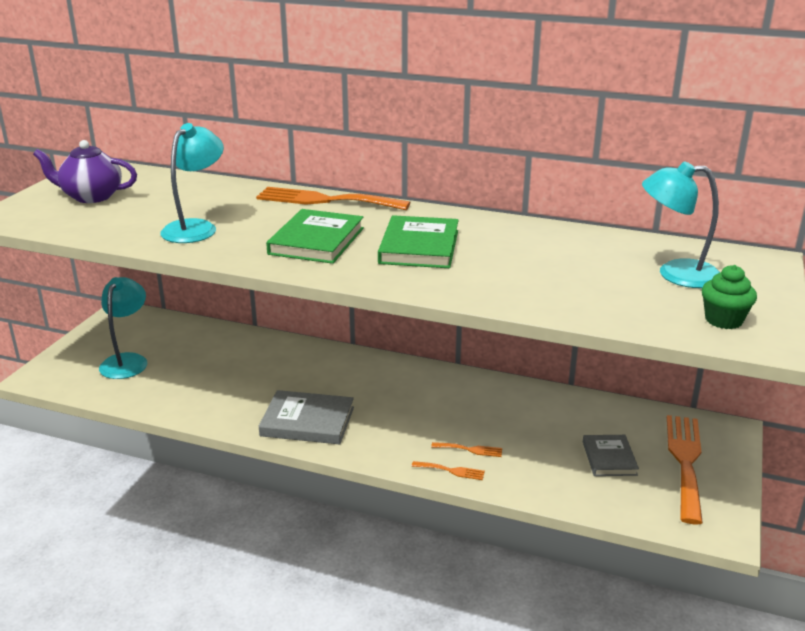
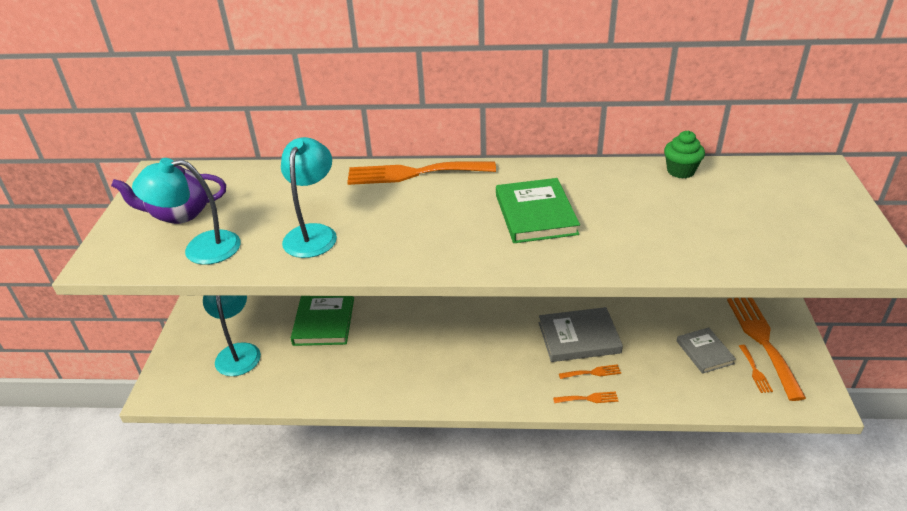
camera: 15 degrees left, 10 degrees up
grey book [259,390,354,445] -> grey book moved to [539,307,623,362]
green book [266,209,364,264] -> green book moved to [291,296,354,346]
turquoise lamp [642,161,720,288] -> turquoise lamp moved to [132,158,241,265]
green cupcake [702,265,757,329] -> green cupcake moved to [664,131,705,179]
none -> orange fork [739,345,773,393]

